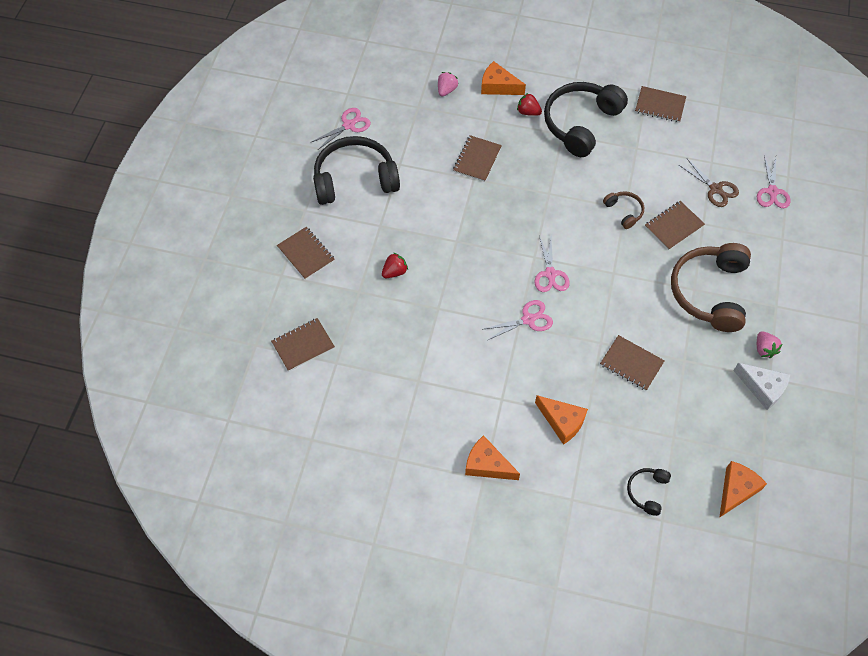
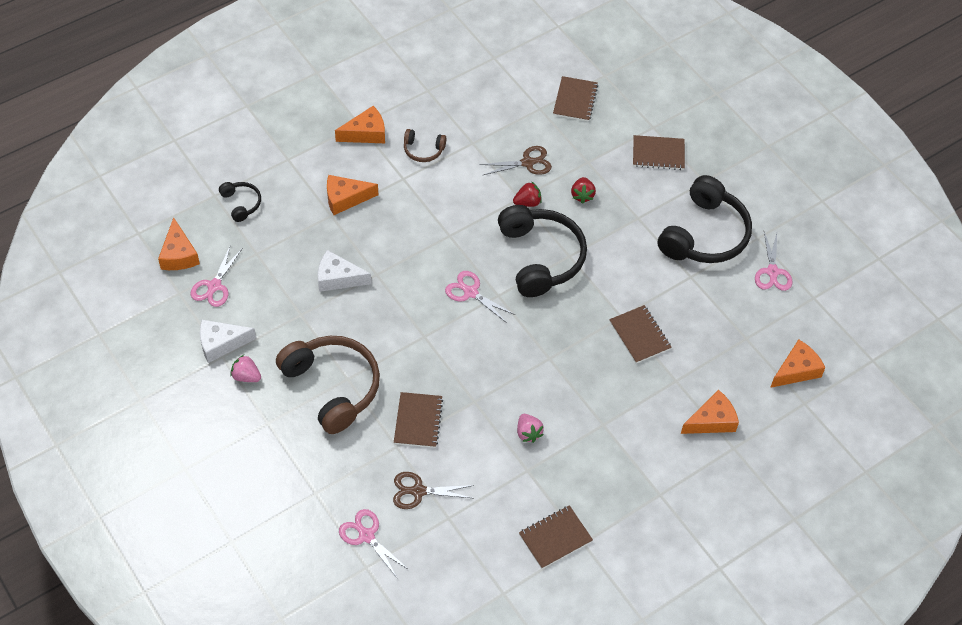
camera: 130 degrees right, 5 degrees down
pink strawberry [438,72,458,97] -> pink strawberry moved to [517,414,544,443]
pink scissors [484,300,553,340] -> pink scissors moved to [190,246,243,307]
red strawberry [517,93,542,116] -> red strawberry moved to [513,181,542,207]
black headphones [544,82,628,157] -> black headphones moved to [498,205,587,297]
brown notebook [600,335,665,391] -> white cheese [318,250,371,292]
brown headphones [603,191,644,229] -> brown headphones moved to [404,129,446,162]
none -> brown scissors [480,146,552,175]
none -> orange cheese [770,339,825,388]

